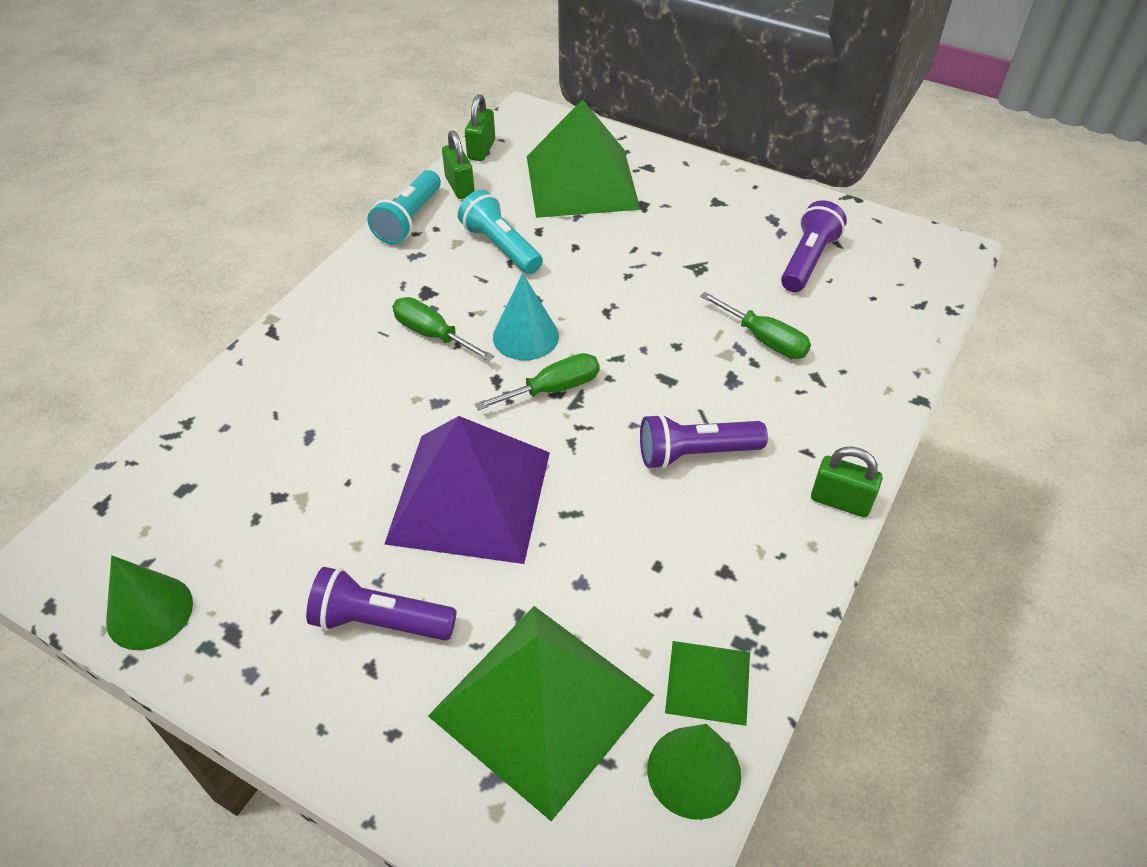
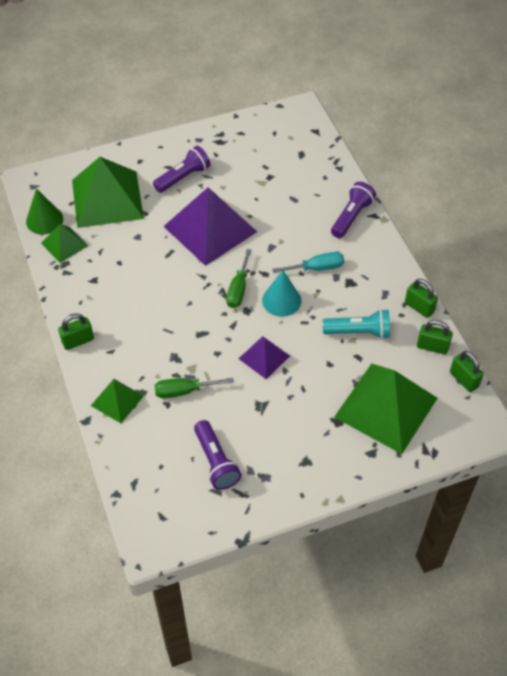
camera: 130 degrees right, 5 degrees up
green cone [106,555,193,650] -> none
turquoise flashlight [368,170,441,245] -> green padlock [405,279,438,318]
green screwdriver [392,297,494,362] -> turquoise screwdriver [272,252,344,273]
purple flashlight [640,413,768,469] -> purple flashlight moved to [331,182,376,238]
none -> green pyramid [91,379,144,423]
none -> purple pyramid [239,336,290,379]

